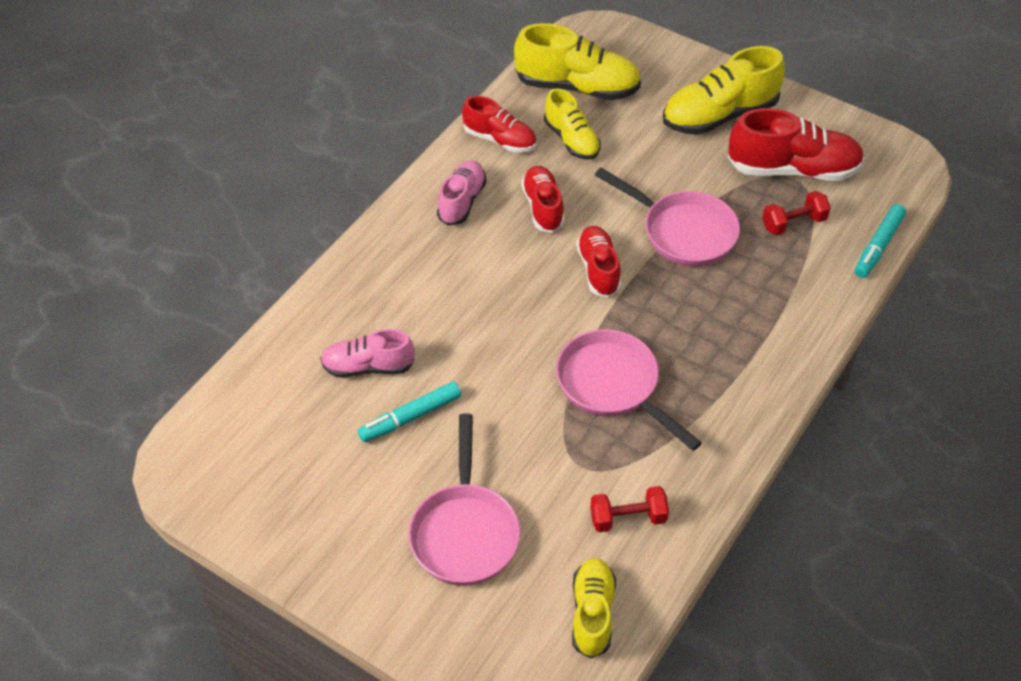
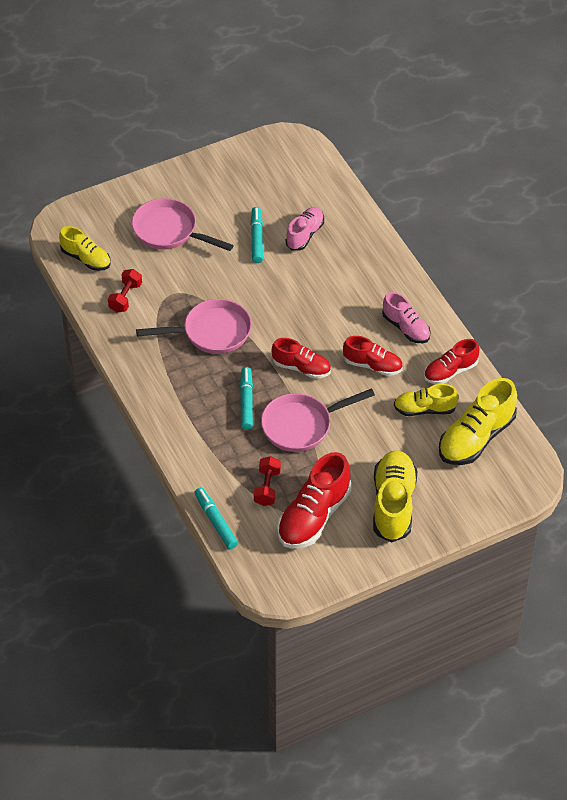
camera: 120 degrees right, 0 degrees up
none -> turquoise marker [240,367,253,430]

